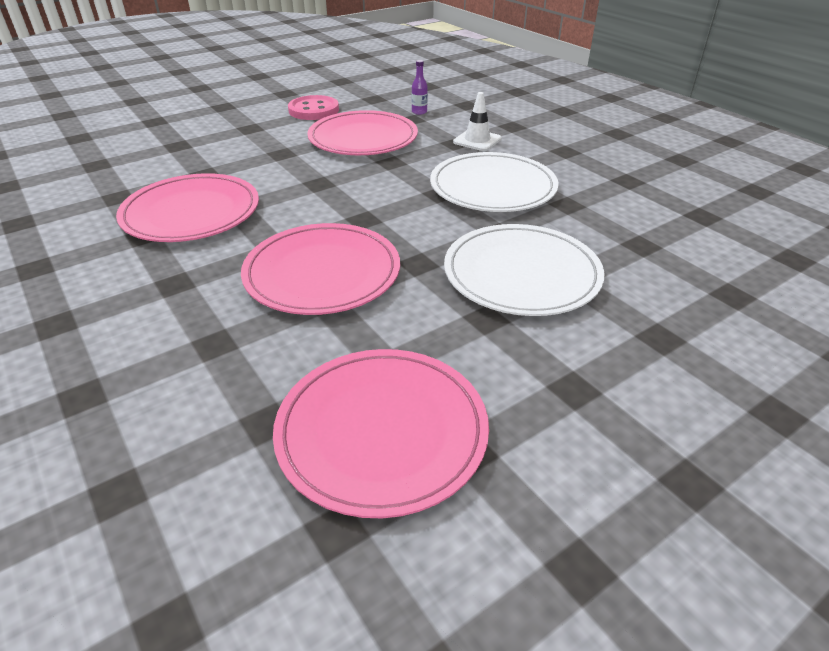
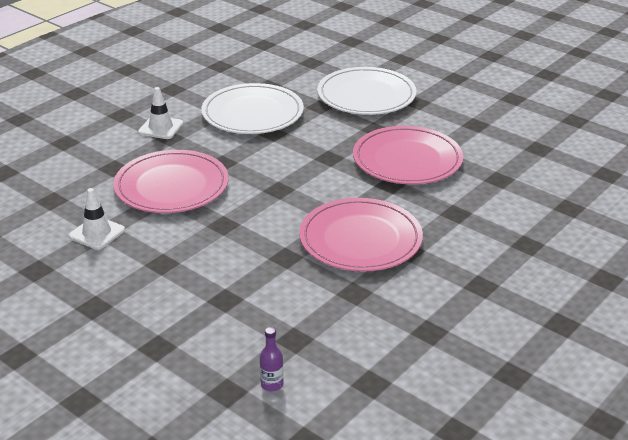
camera: 105 degrees left, 5 degrees down
pink plate [273,349,489,518] -> none
pink button [288,95,339,120] -> white traffic cone [69,188,125,250]
purple bottle [412,60,428,115] -> purple bottle moved to [260,327,283,391]

